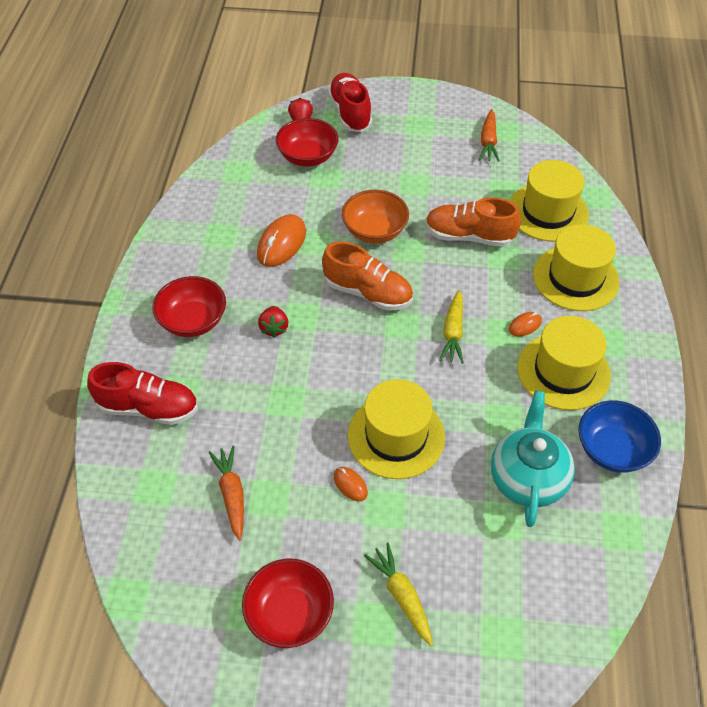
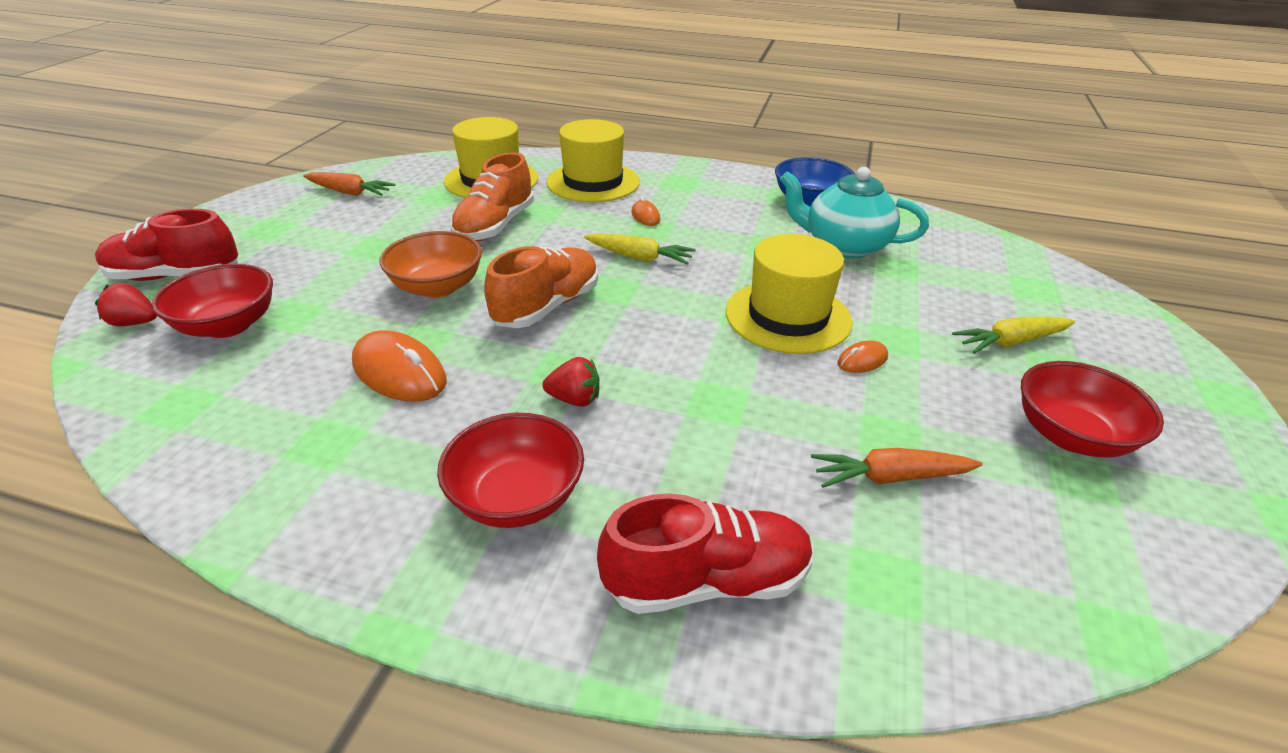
camera: 80 degrees left, 15 degrees down
red shoe [87,362,198,425] -> red shoe turned 60 degrees clockwise [597,494,813,614]
yellow hat [518,316,611,410] -> none

